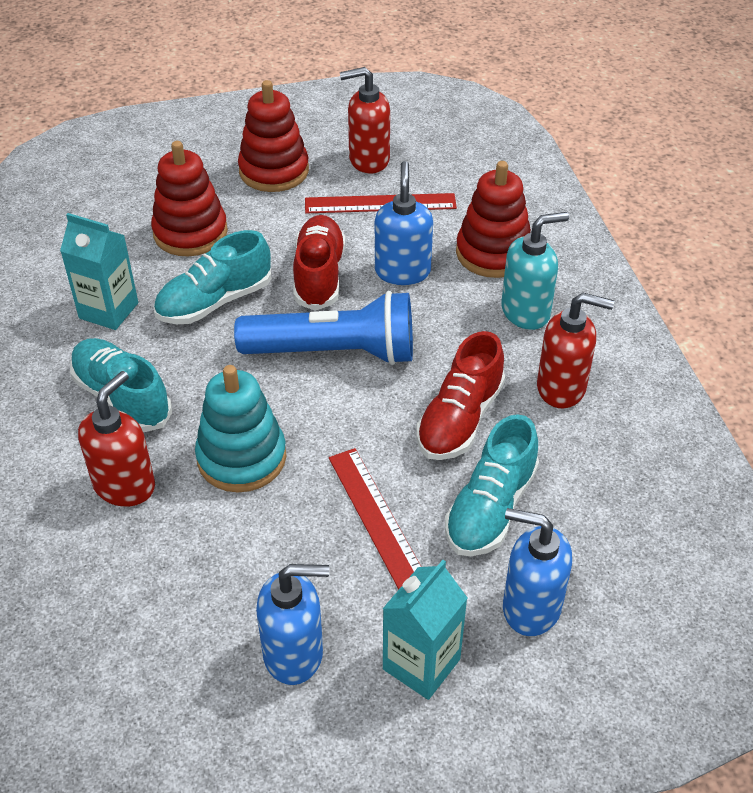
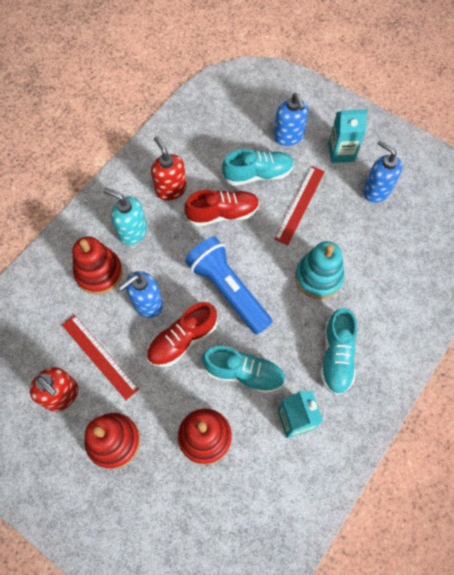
camera: 130 degrees left, 20 degrees up
red soap dispenser [78,371,155,507] -> none

